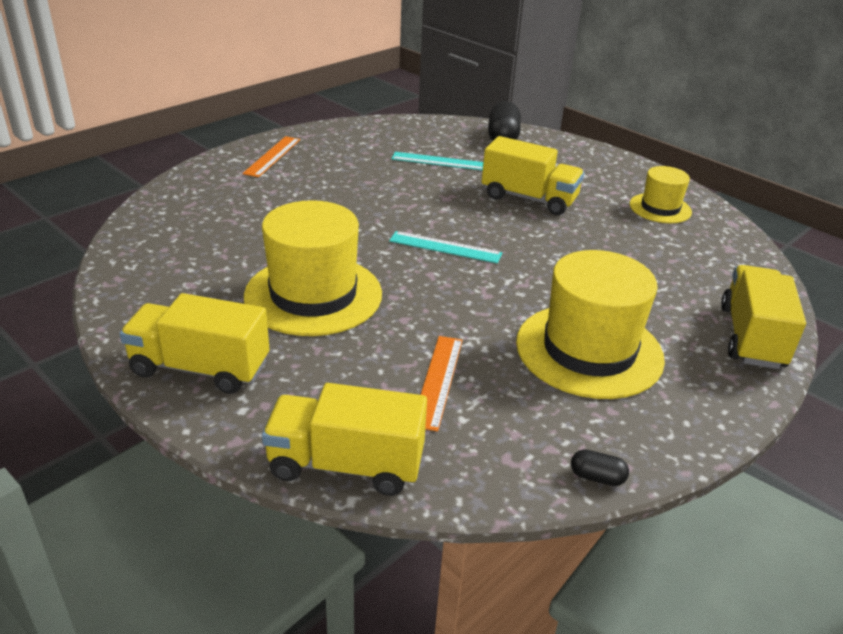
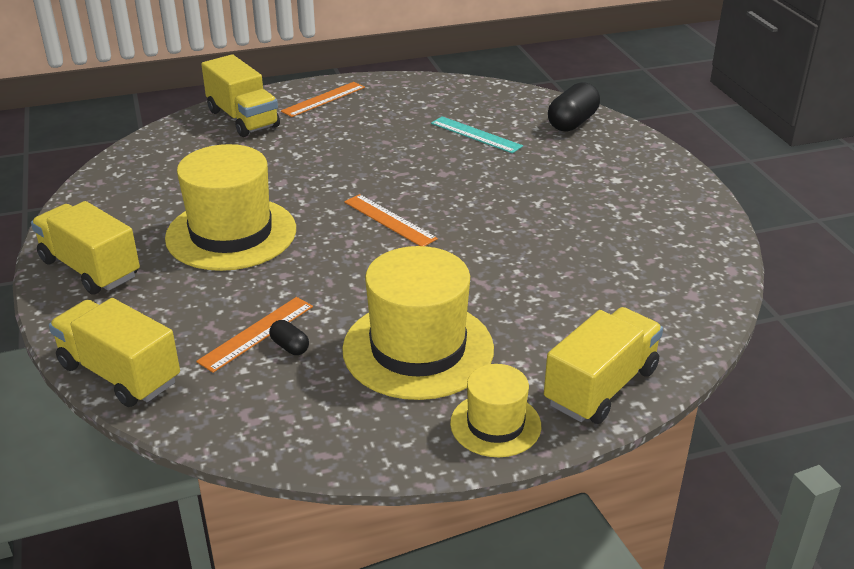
camera: 30 degrees right, 0 degrees up
turquoise ruler [389,231,502,264] -> orange ruler [344,194,438,246]
yellow truck [482,136,584,215] -> yellow truck moved to [201,55,280,137]
black capsule [571,449,629,486] -> black capsule moved to [269,320,309,355]
yellow hat [630,166,692,223] -> yellow hat moved to [450,364,541,457]

